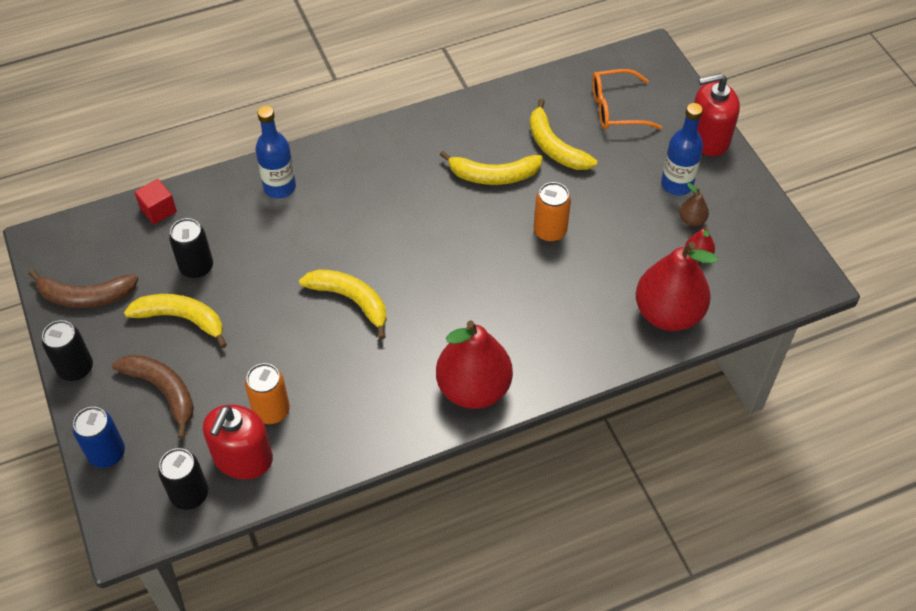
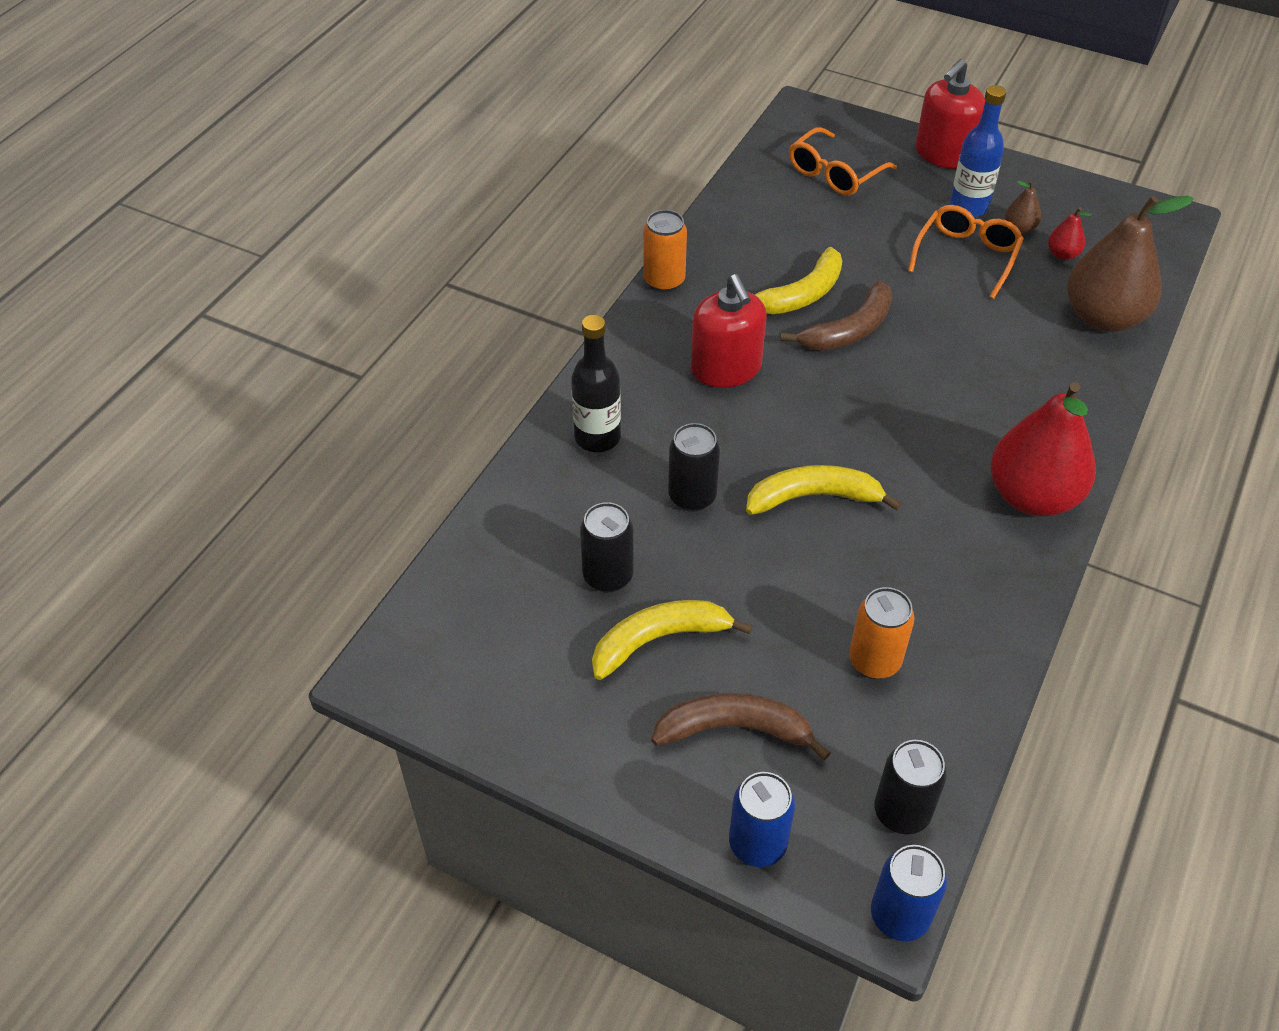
camera: 40 degrees left, 5 degrees down
brown banana [28,270,139,308] -> brown banana moved to [780,280,892,351]
black can [42,320,93,381] -> black can moved to [668,423,720,512]
red cube [134,179,177,225] -> none
red soap dispenser [203,404,273,480] -> red soap dispenser moved to [691,274,766,388]
blue bottle [255,106,296,198] -> black bottle [571,315,621,452]
yellow banana [530,98,597,170] -> none
orange can [534,182,571,242] -> orange can moved to [643,210,687,292]
red pear [636,242,718,331] -> brown pear [1067,196,1194,332]
none -> blue can [871,845,947,941]
none -> orange glasses [908,205,1024,299]

